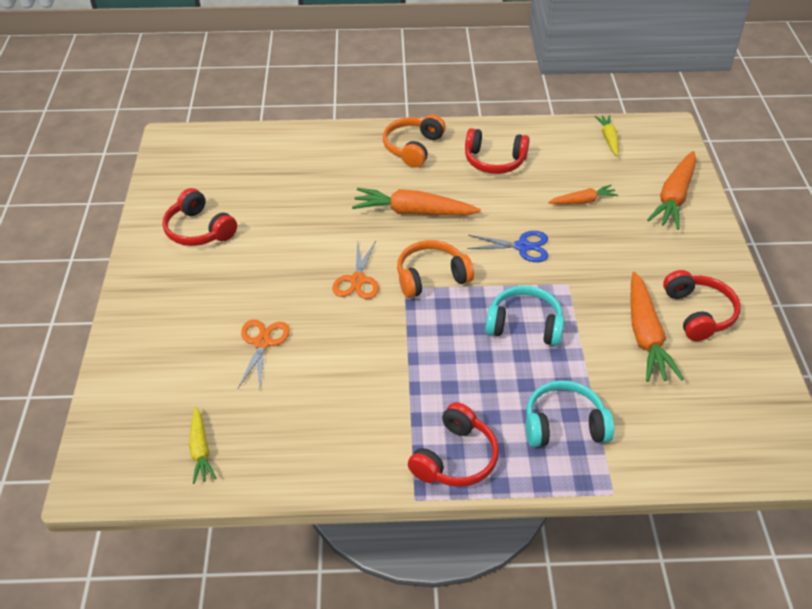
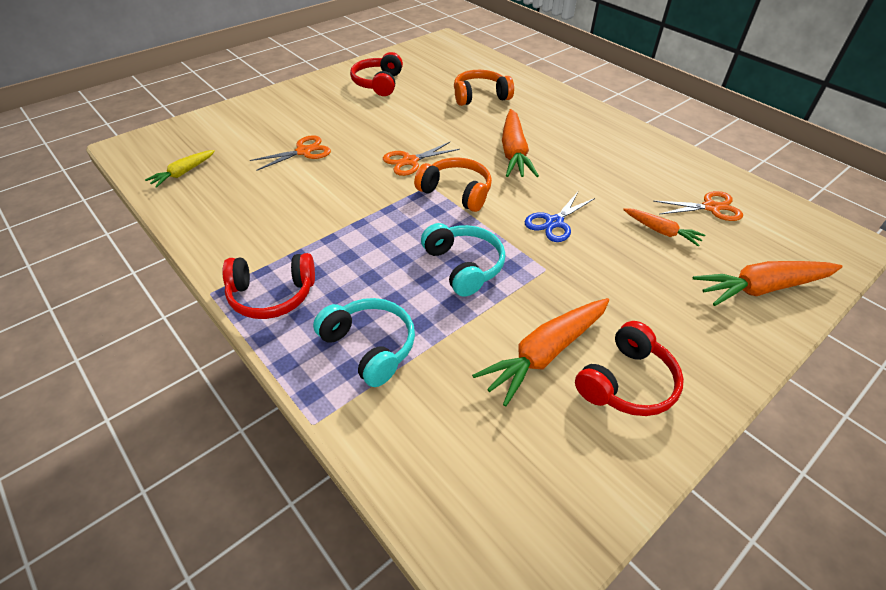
camera: 50 degrees right, 0 degrees up
orange carrot [352,188,481,216] -> orange carrot turned 150 degrees counterclockwise [502,109,539,177]
orange headphones [383,114,446,168] -> orange headphones moved to [454,70,514,106]
red headphones [465,128,530,174] -> none
blue scissors [467,231,548,262] -> blue scissors turned 75 degrees clockwise [525,192,595,242]
yellow carrot [594,115,619,156] -> none
none -> orange scissors [653,191,743,221]

